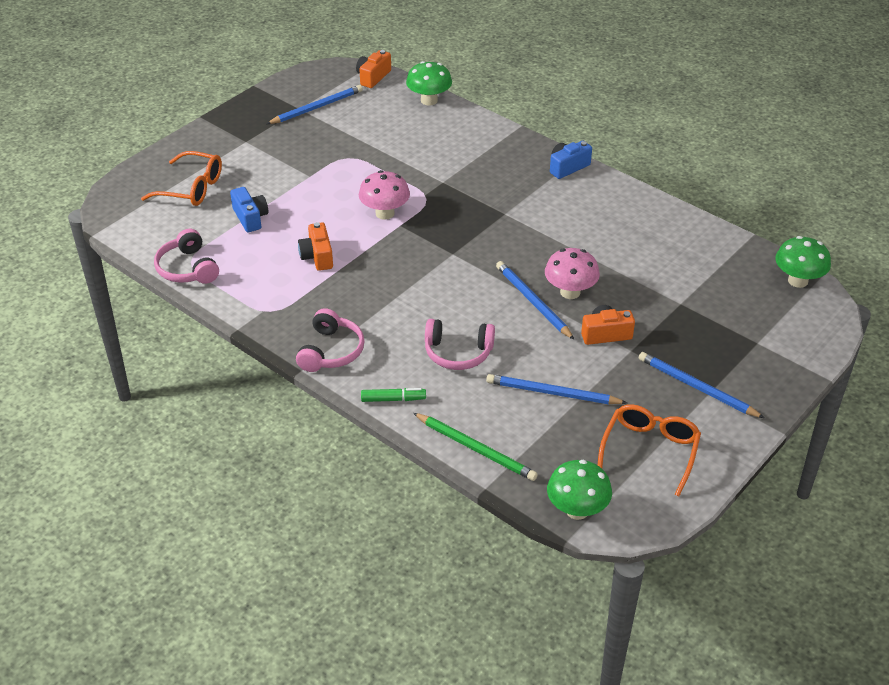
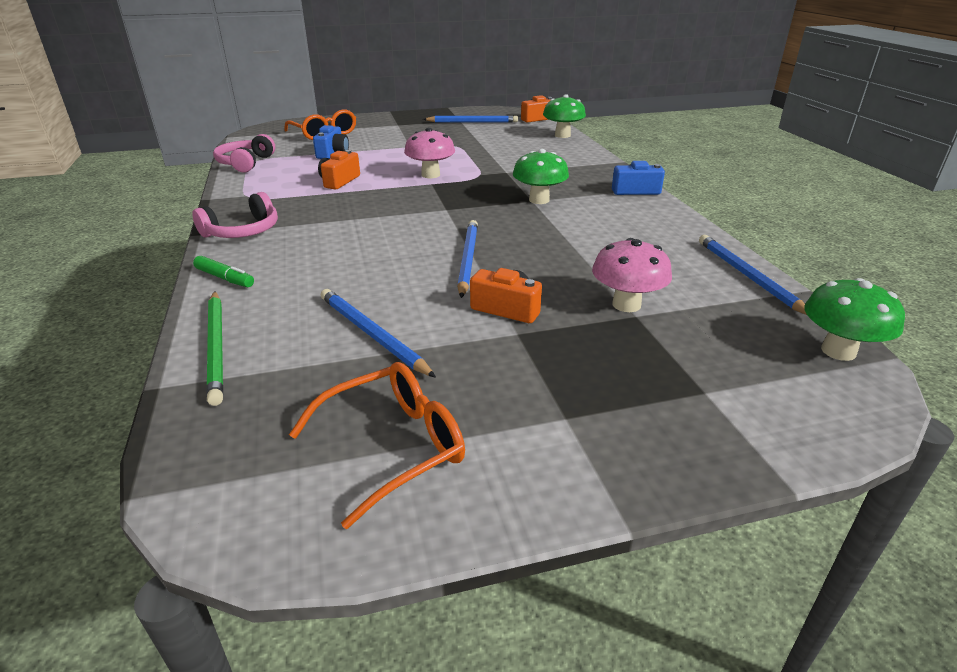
camera: 35 degrees right, 10 degrees down
pink headphones [425,319,495,370] -> none
pink mushroom [545,248,600,299] -> pink mushroom moved to [592,238,672,312]
green mushroom [547,460,612,520] -> green mushroom moved to [513,149,569,204]
blue pencil [639,352,764,418] -> blue pencil moved to [699,235,807,315]

